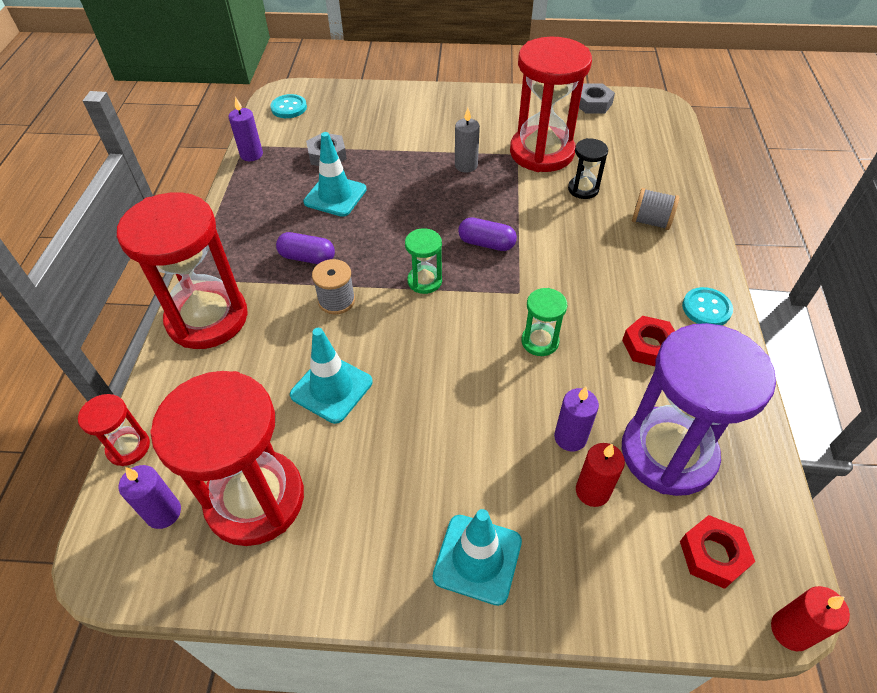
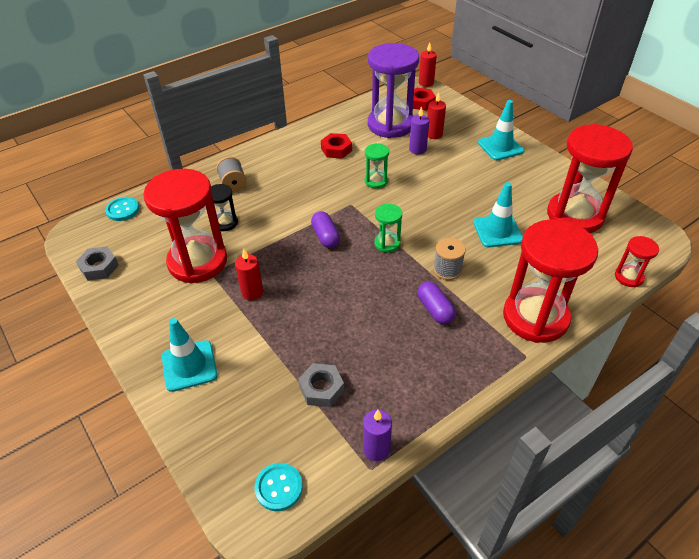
camera: 130 degrees left, 5 degrees down
purple candle [119,465,181,529] -> none
turquoise traffic cone [303,132,367,217] -> turquoise traffic cone moved to [162,318,218,392]
grey candle [455,108,480,173] -> red candle [235,249,263,300]
turquoise button [682,287,733,325] -> turquoise button moved to [105,197,139,221]

